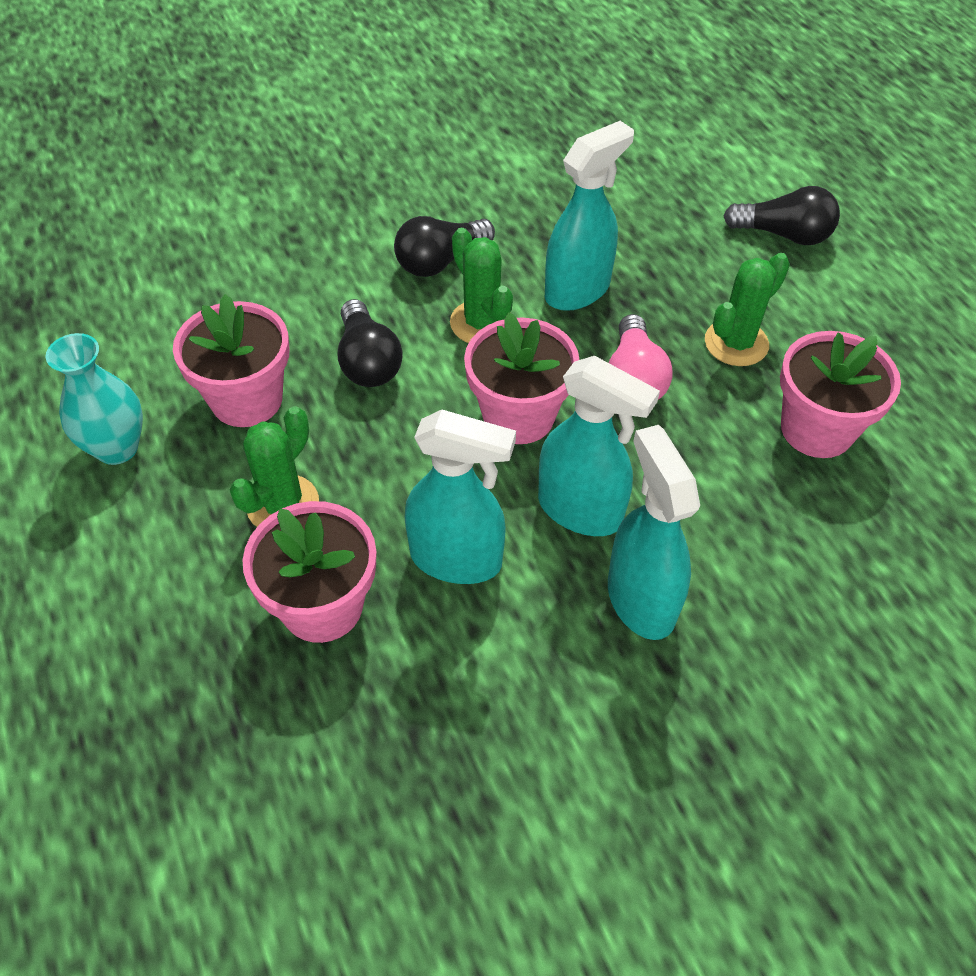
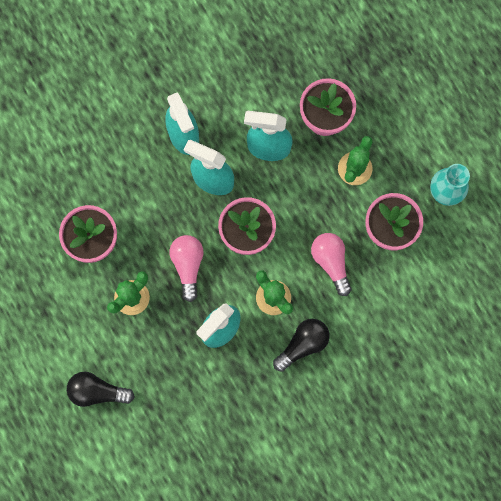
camera: 175 degrees right, 25 degrees up
black light bulb [337,299,402,387] -> pink light bulb [311,233,352,296]

